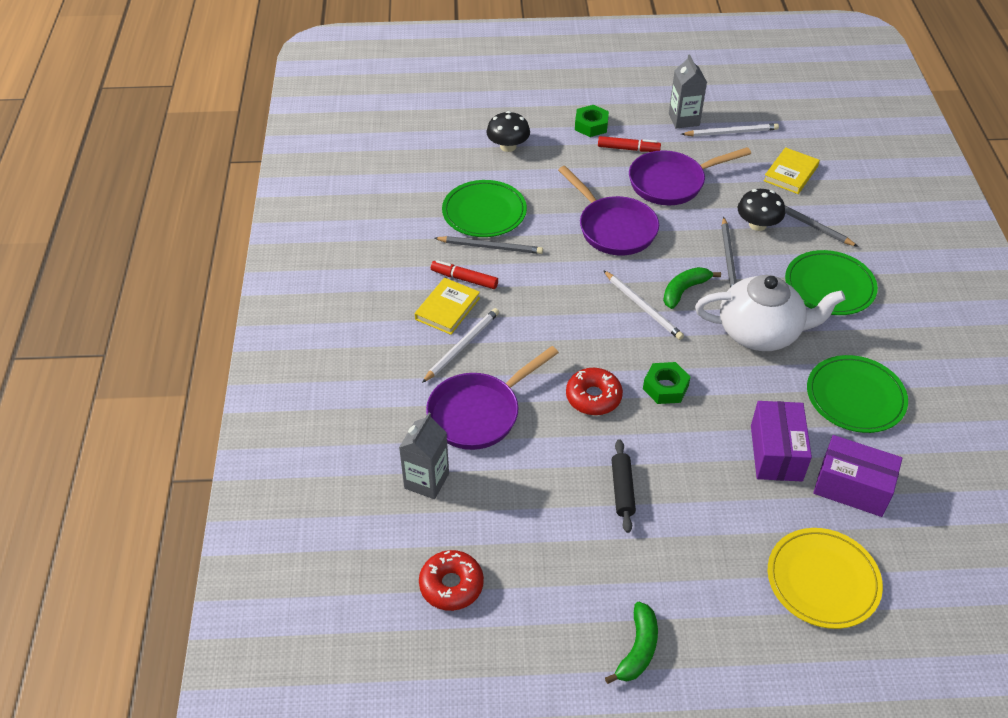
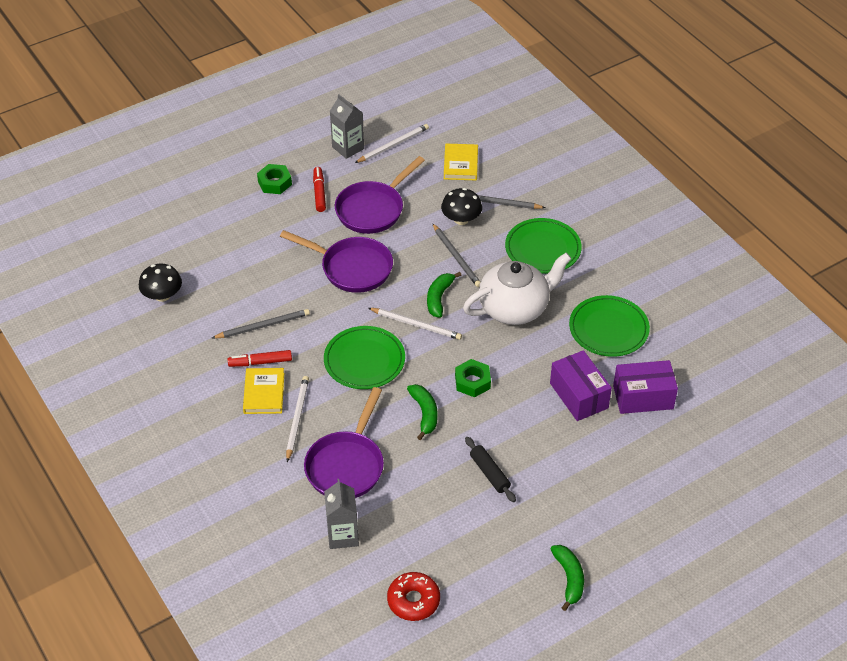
camera: 30 degrees left, 0 degrees up
green plate [442,180,527,237] -> green plate moved to [324,326,405,389]
black mushroom [486,111,530,152] -> black mushroom moved to [139,264,182,302]
red donut [566,368,623,415] -> green banana [407,384,438,440]
red marker [598,136,661,152] -> red marker turned 75 degrees counterclockwise [313,167,326,212]
yellow plate [768,528,883,629] -> none

